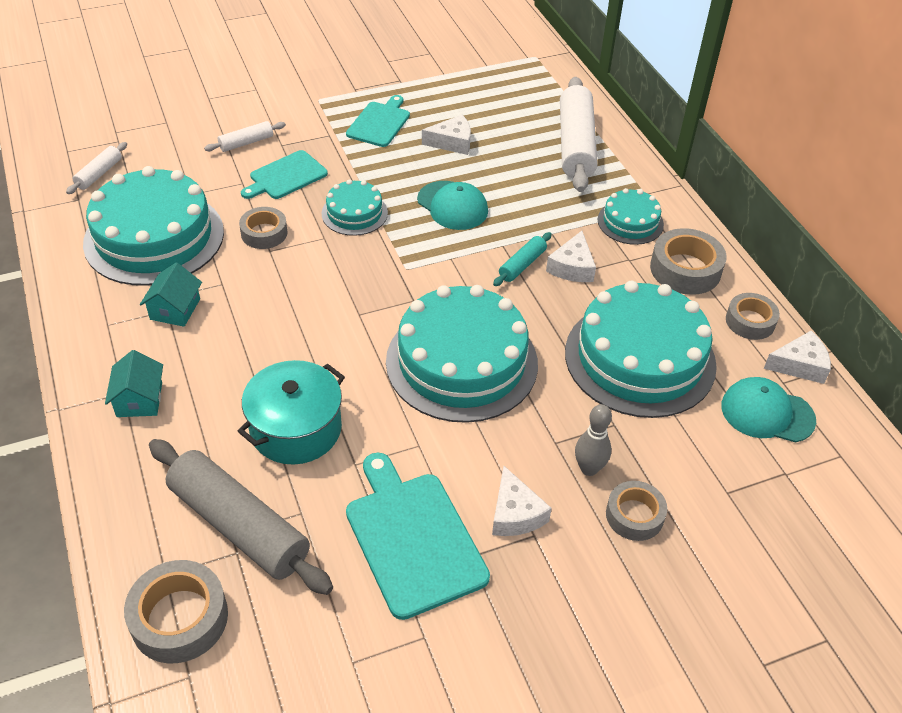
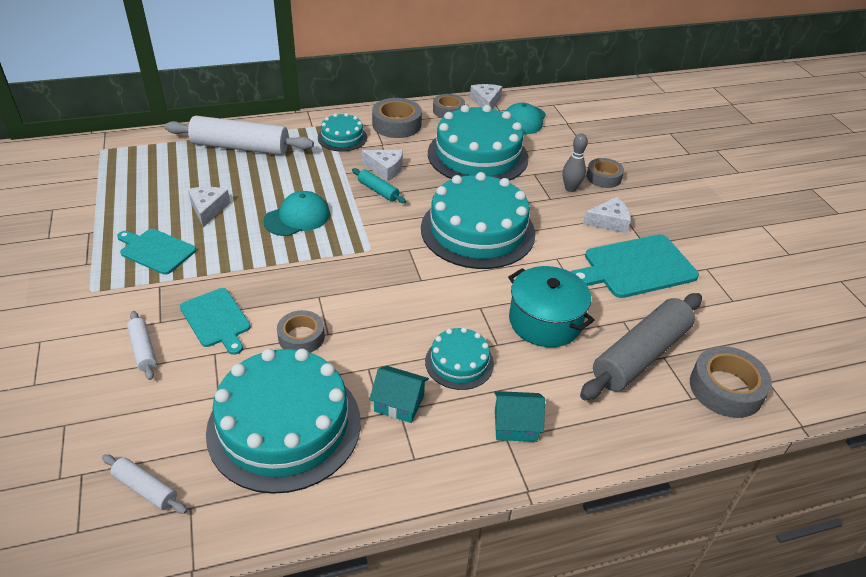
camera: 85 degrees left, 5 degrees down
turquoise cake [322,179,388,236] -> turquoise cake moved to [425,327,494,390]

